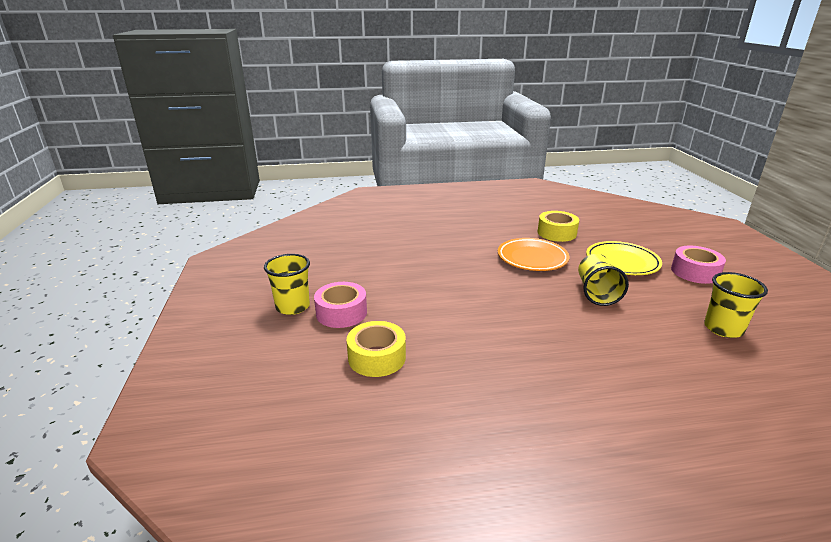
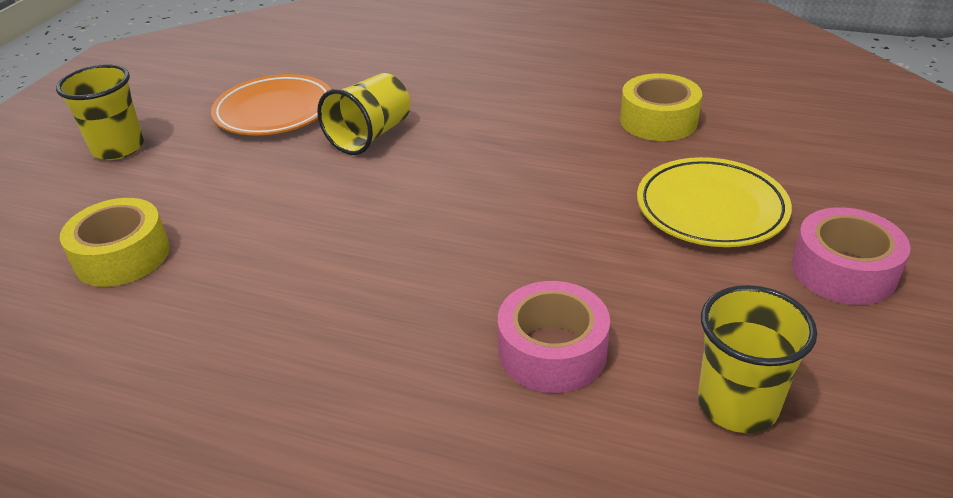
camera: 30 degrees right, 10 degrees up
pink tape [314,282,367,328] -> pink tape moved to [498,281,610,393]
orange plate [498,238,569,271] -> orange plate moved to [211,74,331,136]
yellow cup [578,254,629,306] -> yellow cup moved to [317,73,410,155]

